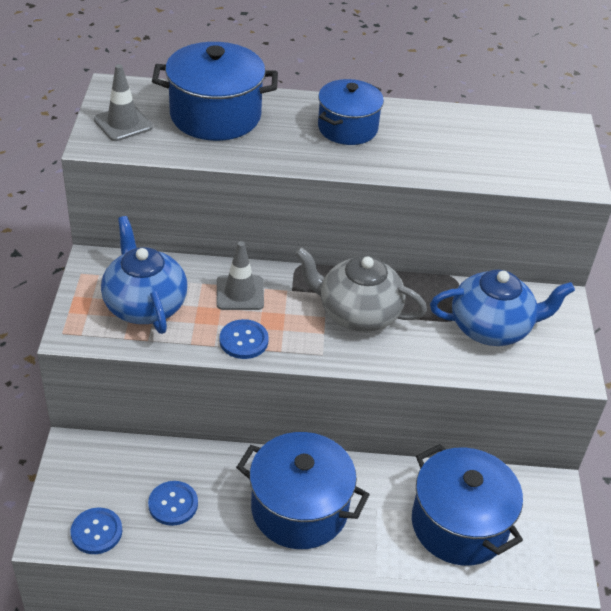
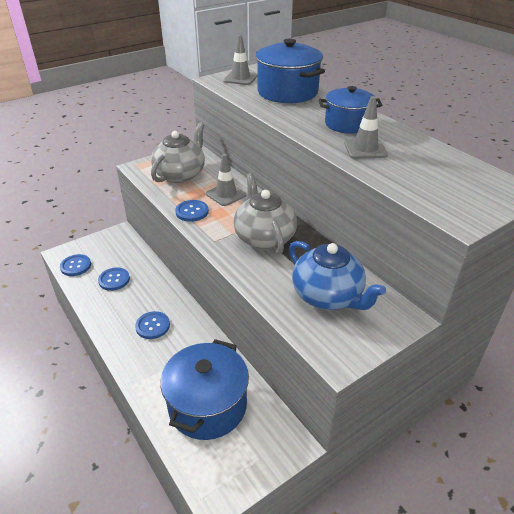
camera: 55 degrees right, 5 degrees down
blue teapot [101,216,188,334] -> grey teapot [151,122,205,183]
blue pot [236,432,370,549] -> blue button [135,311,170,339]
none -> grey traffic cone [344,96,388,159]

